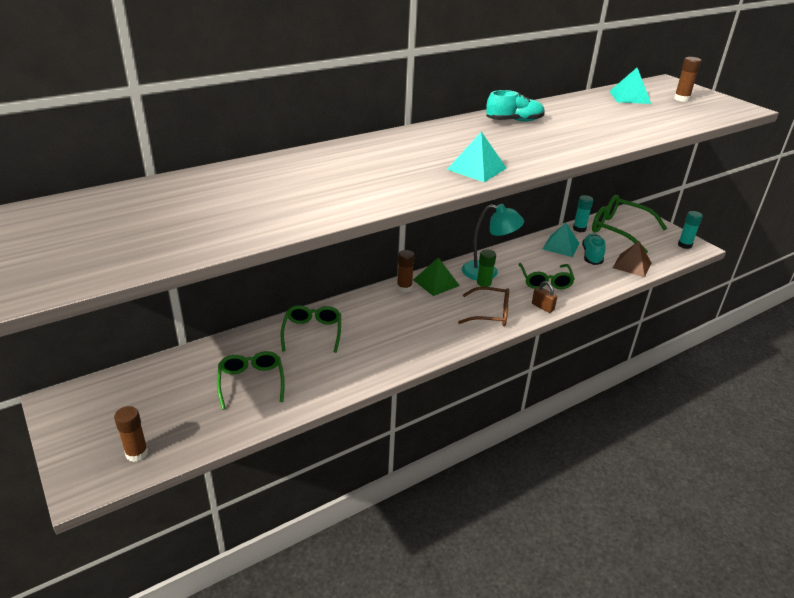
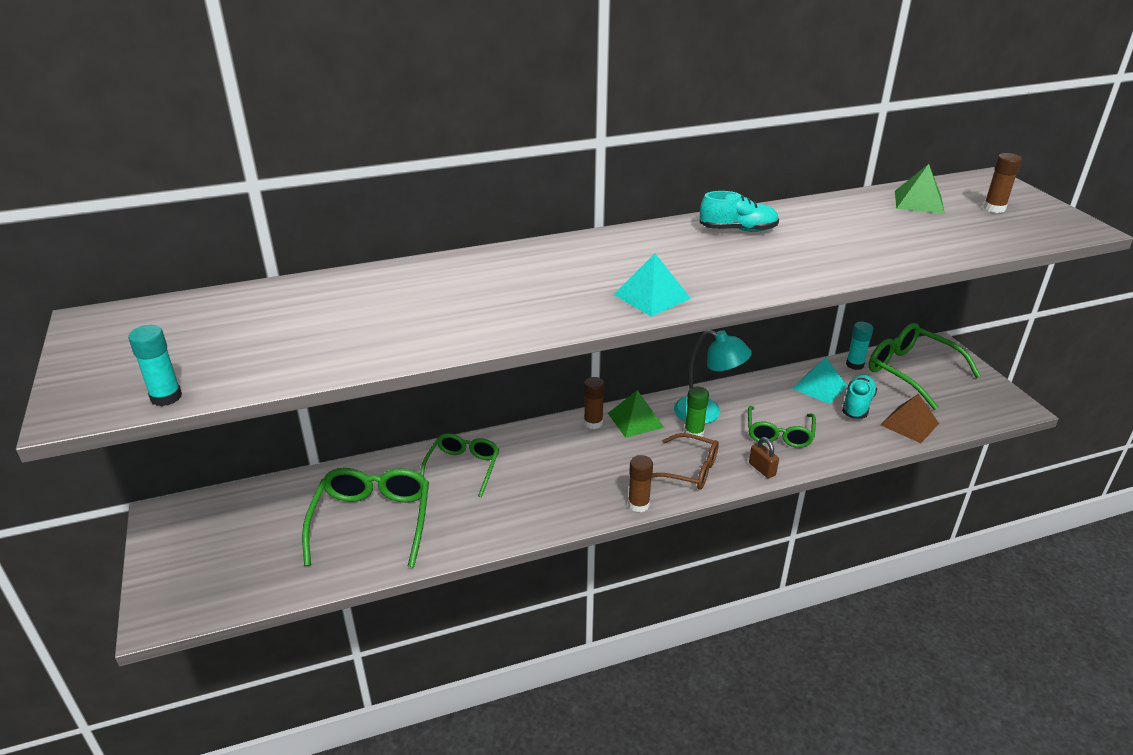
camera: 15 degrees right, 0 degrees up
brown glue stick [114,406,148,462] -> brown glue stick moved to [628,455,653,512]
green glasses [217,351,285,410] -> green glasses [302,468,429,567], size x1.53
turquoise pyramid [609,68,651,104] -> green pyramid [895,164,945,214]
turquoise glue stick [678,211,703,249] -> turquoise glue stick moved to [128,325,182,406]

